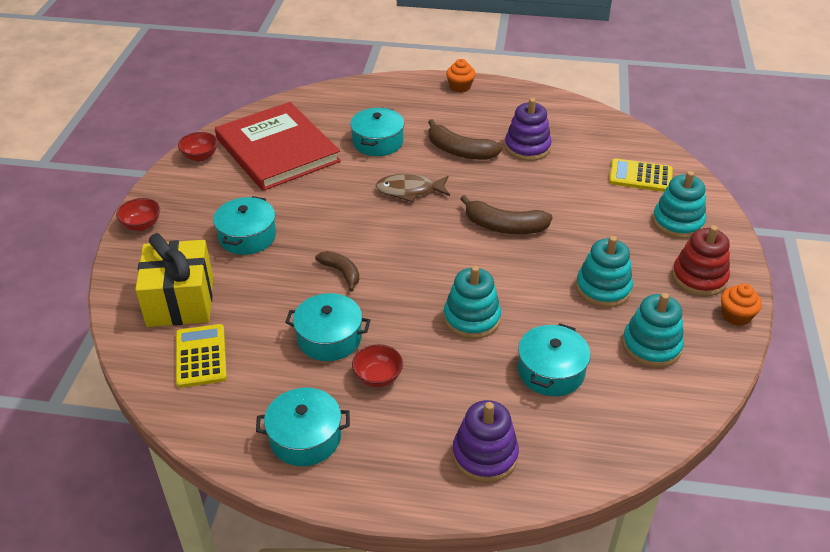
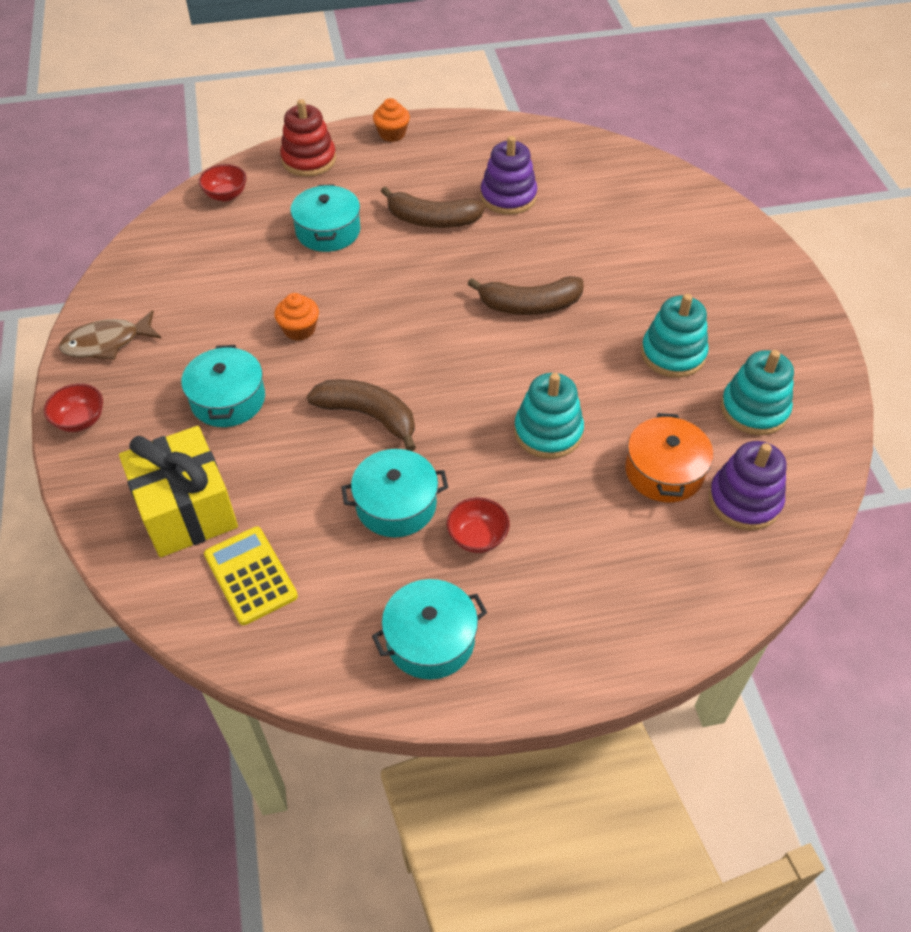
camera: 20 degrees left, 10 degrees up
red bowl [178,132,218,161] -> red bowl moved to [199,164,247,201]
red book [215,102,341,191] -> none
brown banana [315,251,359,292] -> brown banana [307,379,416,451], size x1.59
brown fish [376,174,450,202] -> brown fish moved to [59,310,162,360]
purple stacking toy [452,400,519,482] -> purple stacking toy moved to [709,441,787,530]
turquoise pot [518,323,591,396] -> orange pot [625,413,713,502]
yellow calculator [609,158,673,192] -> none
turquoise stacking toy [652,171,706,239] -> none
red stacking toy [672,225,730,296] -> red stacking toy moved to [280,99,336,177]
orange cupcake [721,284,762,326] -> orange cupcake moved to [275,293,319,341]

